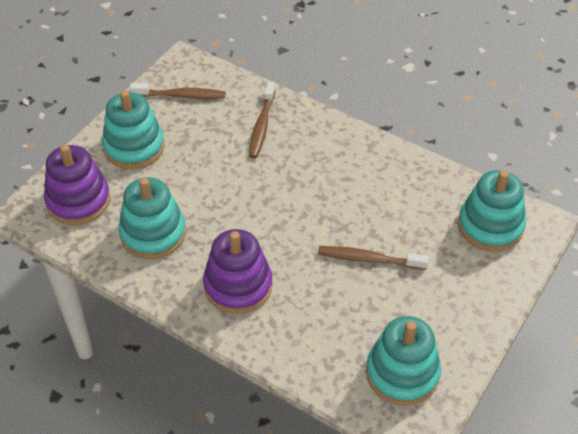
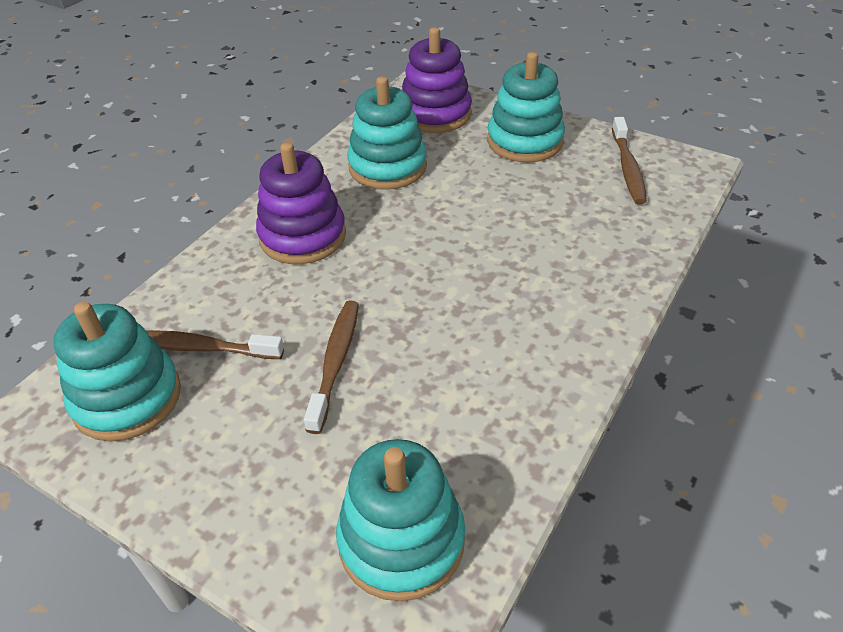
camera: 90 degrees right, 5 degrees down
brown toothbrush [249,82,275,158] -> brown toothbrush moved to [147,330,284,359]

